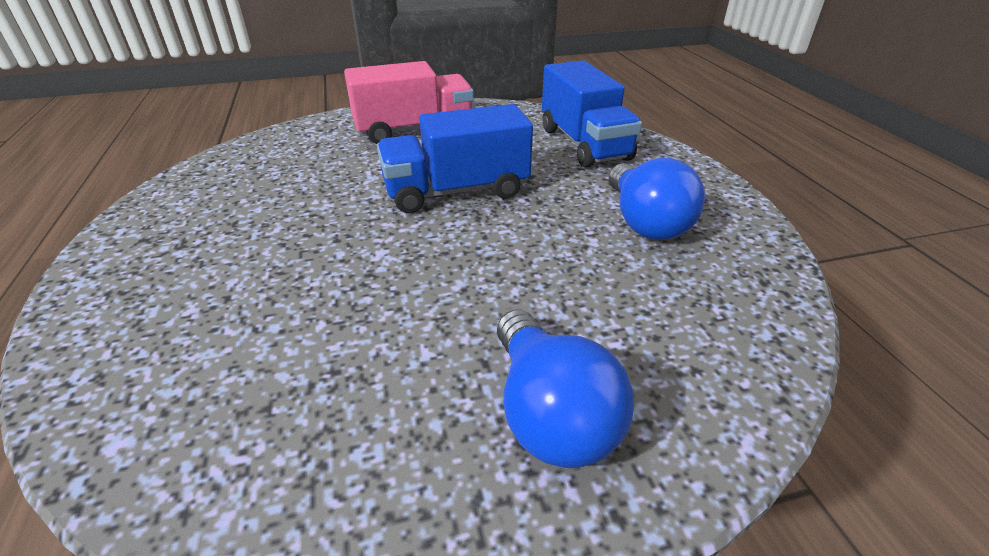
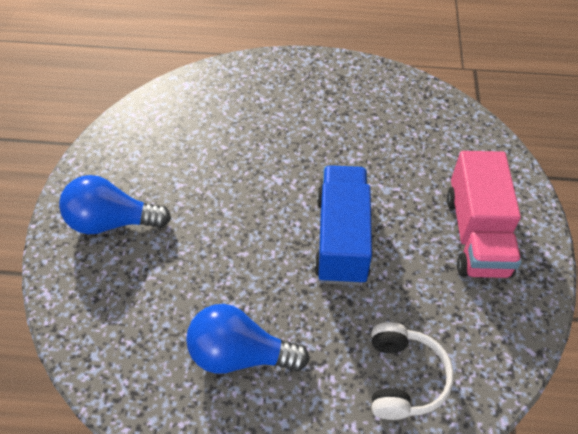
camera: 110 degrees right, 15 degrees up
blue truck [542,60,642,168] -> white headphones [372,322,454,420]

